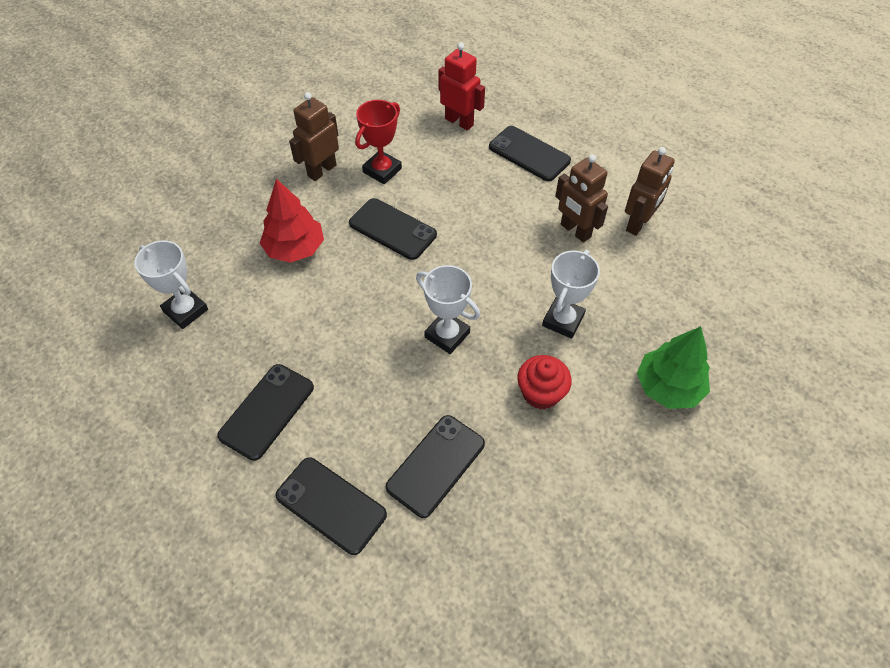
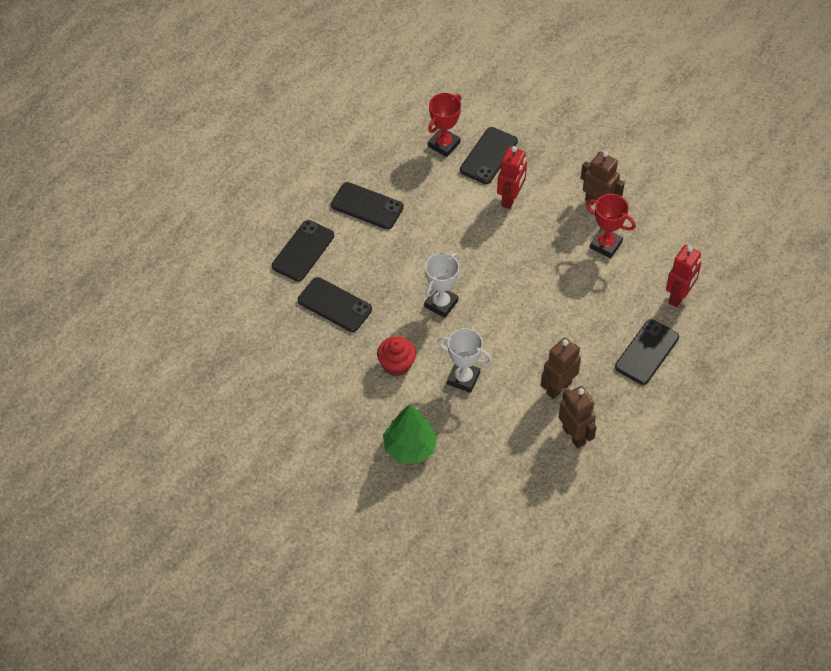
camera: 85 degrees right, 0 degrees up
white trophy [134,240,208,329] -> red trophy [428,93,461,157]
red tree [260,179,324,263] -> red robot [497,146,527,209]
black phone [349,198,437,260] -> black phone moved to [460,127,518,184]
brown robot [625,147,675,236] -> brown robot turned 150 degrees counterclockwise [559,386,597,448]

